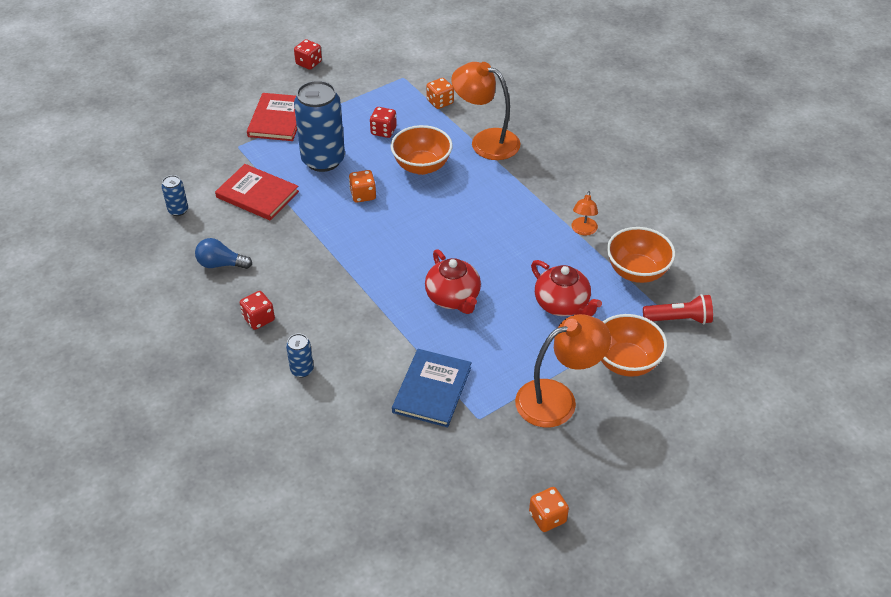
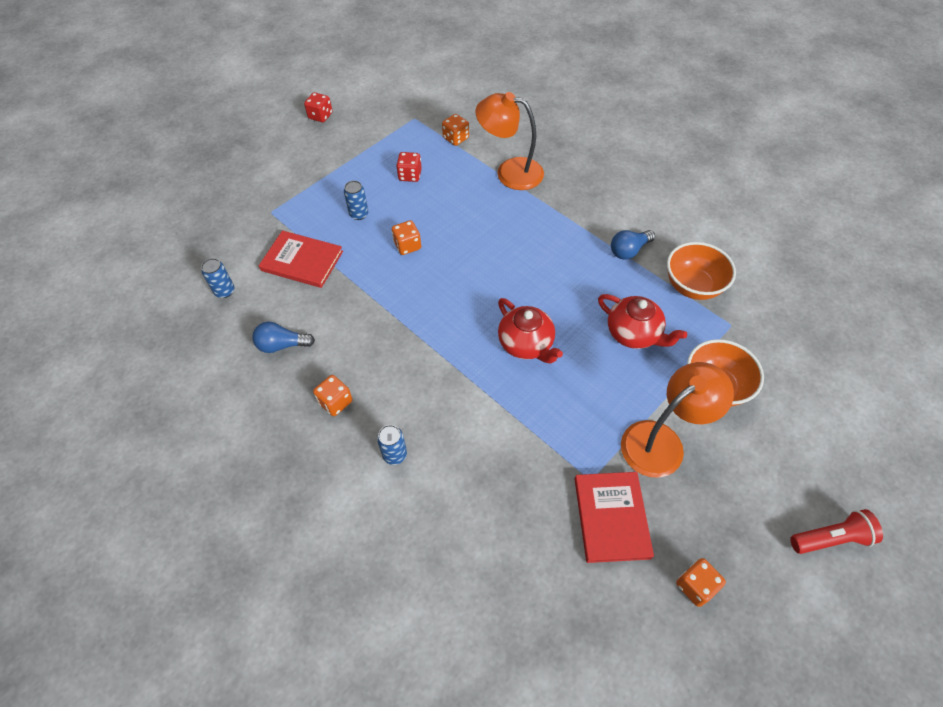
camera: 10 degrees left, 10 degrees up
red dice [240,291,275,330] -> orange dice [313,375,352,416]
red book [247,93,297,141] -> red book moved to [574,472,654,563]
blue can [294,81,345,172] -> blue can [344,181,368,220], size x0.45
orange bowl [391,125,453,175] -> none
blue book [392,349,471,427] -> none
orange lamp [572,191,598,236] -> blue light bulb [611,230,655,260]
red flashlight [643,294,713,324] -> red flashlight moved to [790,509,883,554]

